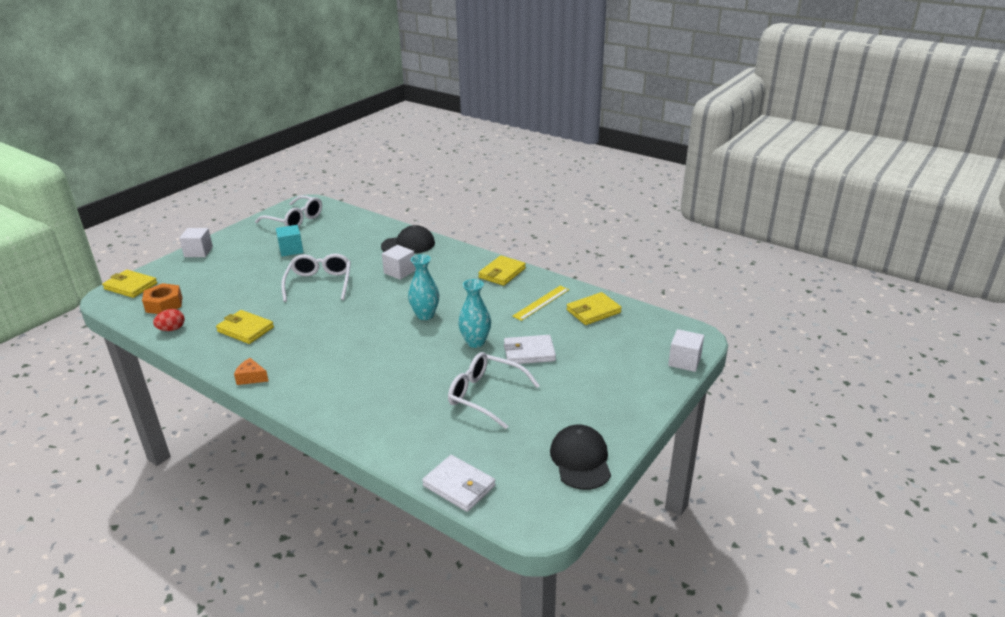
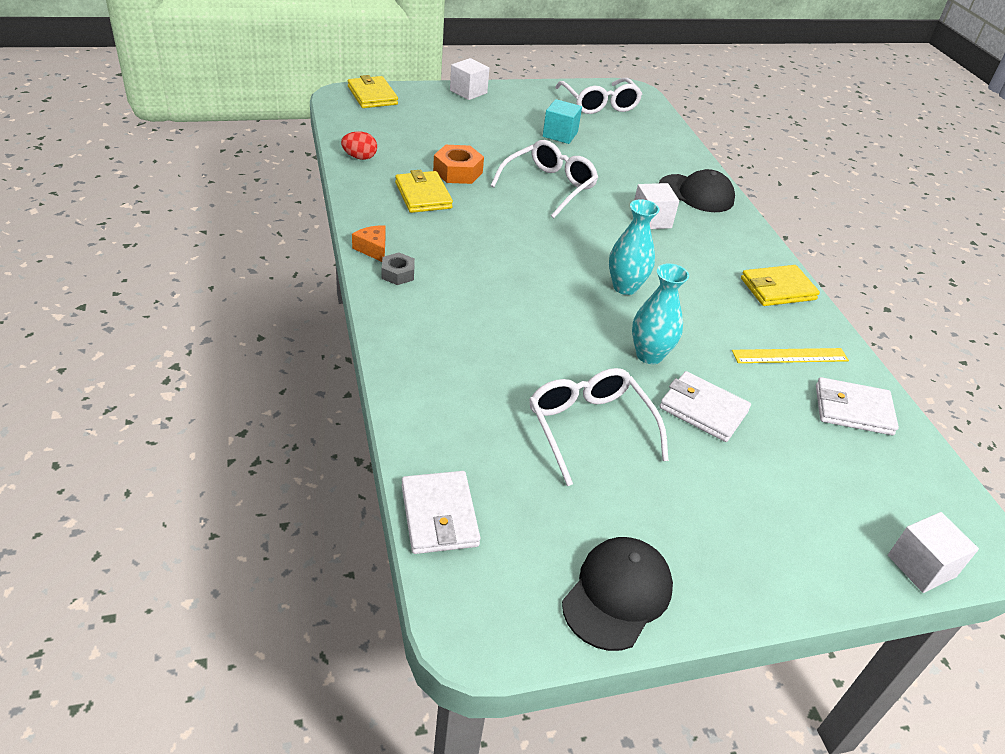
camera: 35 degrees right, 10 degrees up
orange nut [142,283,182,314] -> orange nut moved to [433,145,484,184]
yellow wallet [567,292,622,325] -> white wallet [816,377,899,435]
none -> grey nut [382,252,415,285]

